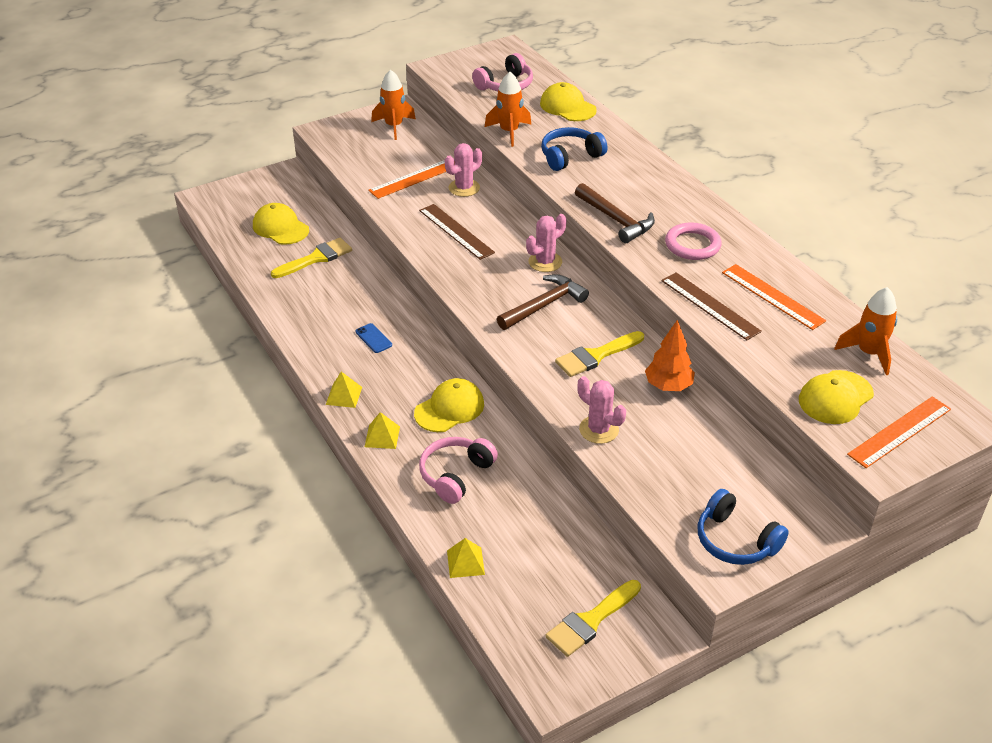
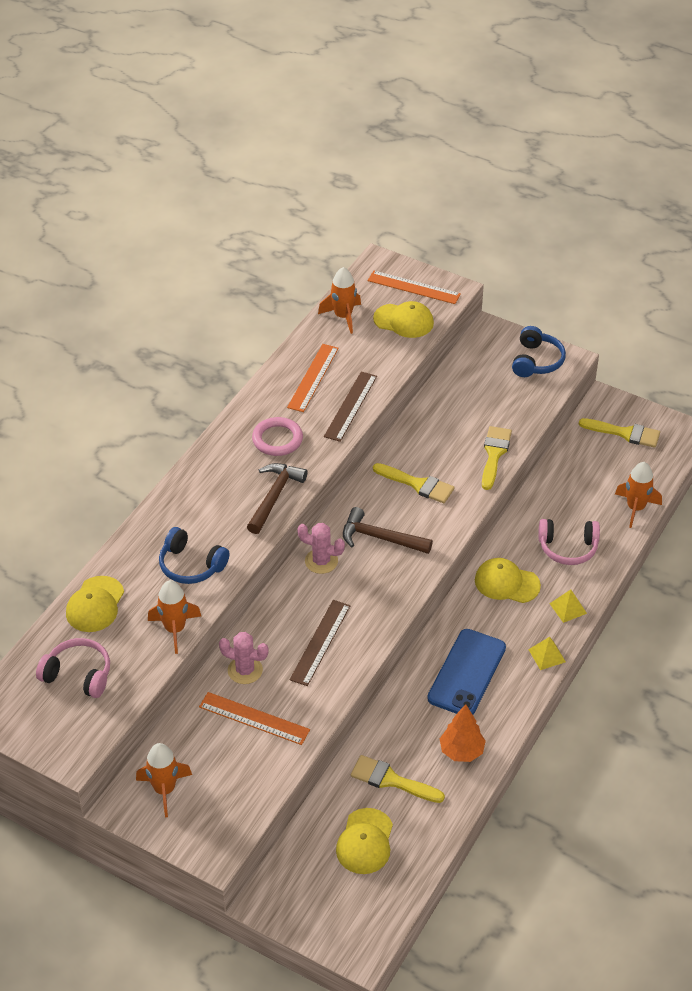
camera: 120 degrees left, 5 degrees up
blue phone [355,323,392,353] -> blue phone [427,629,506,715], size x2.43
yellow pyramid [447,538,485,578] -> orange rocket [615,462,662,528]
pink cactus [577,376,626,444] -> yellow brush [482,426,512,490]
orange tree [645,320,695,391] -> orange tree moved to [440,704,486,762]

